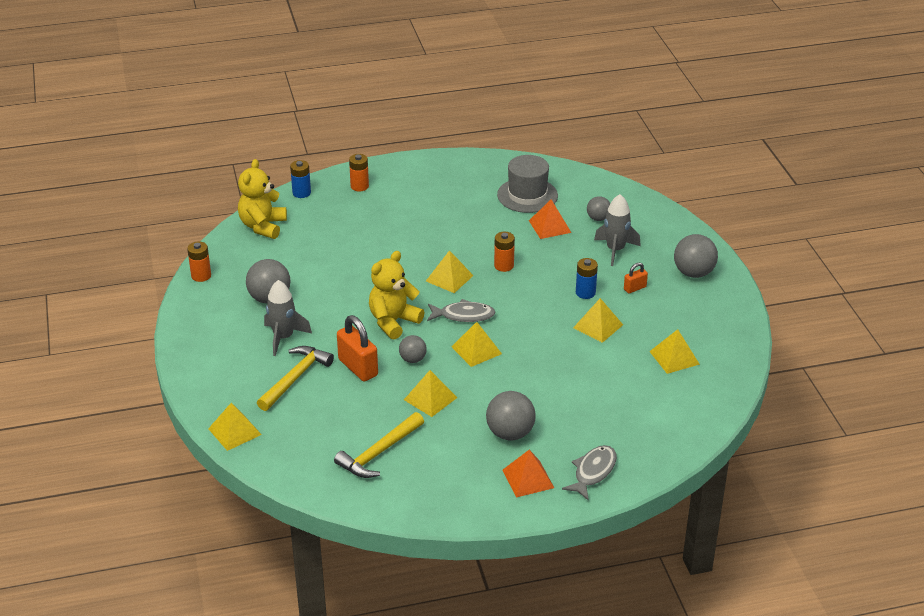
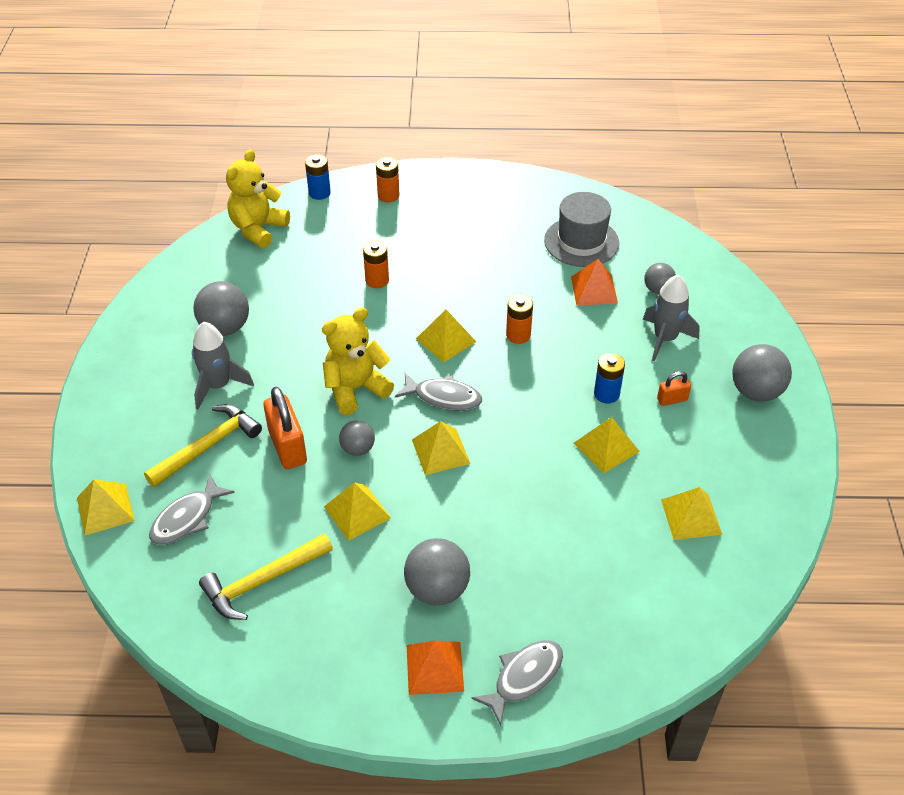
camera: 15 degrees right, 10 degrees up
orange battery [187,241,211,282] -> orange battery moved to [363,241,389,288]
none -> grey fish [149,474,235,545]

